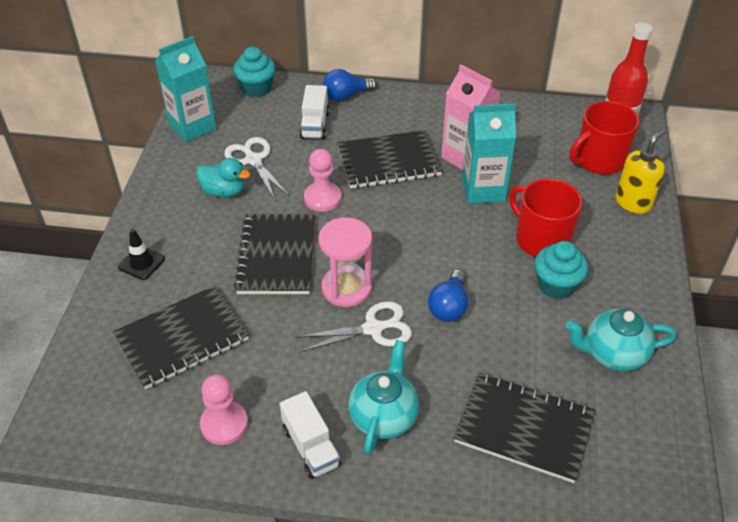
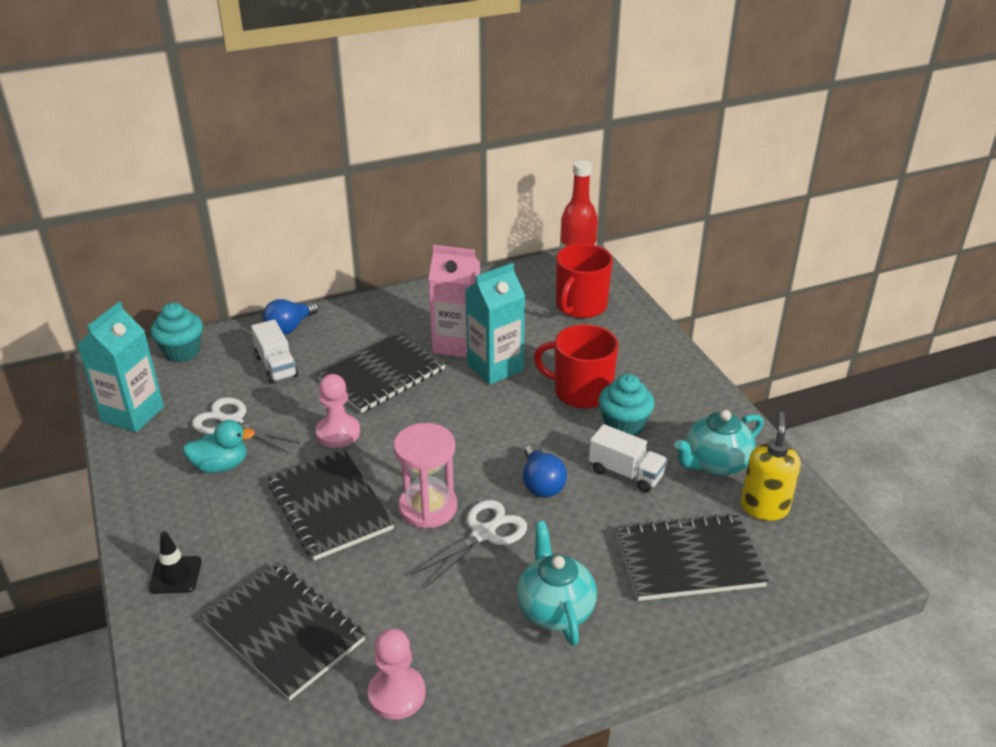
camera: 30 degrees left, 10 degrees down
black notebook [113,285,249,389] -> black notebook turned 75 degrees counterclockwise [201,562,366,701]
white truck [280,391,341,479] -> white truck moved to [589,424,668,493]
yellow soap dispenser [615,128,666,214] -> yellow soap dispenser moved to [741,411,801,520]

